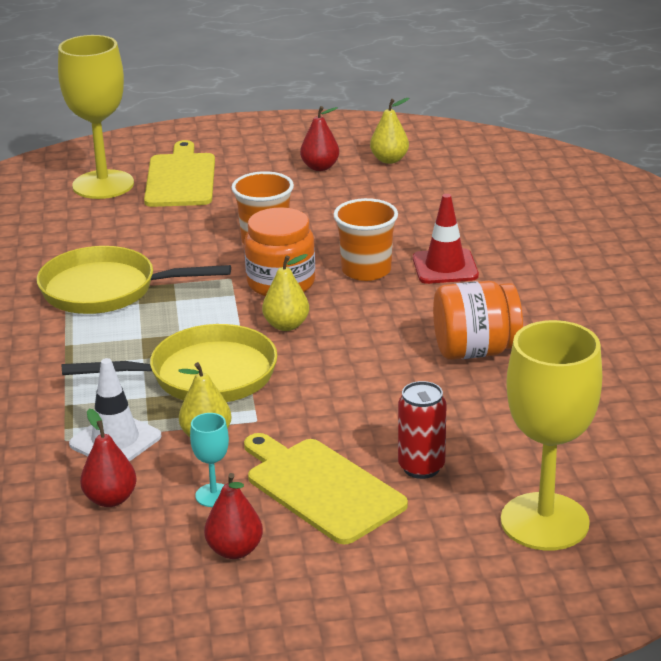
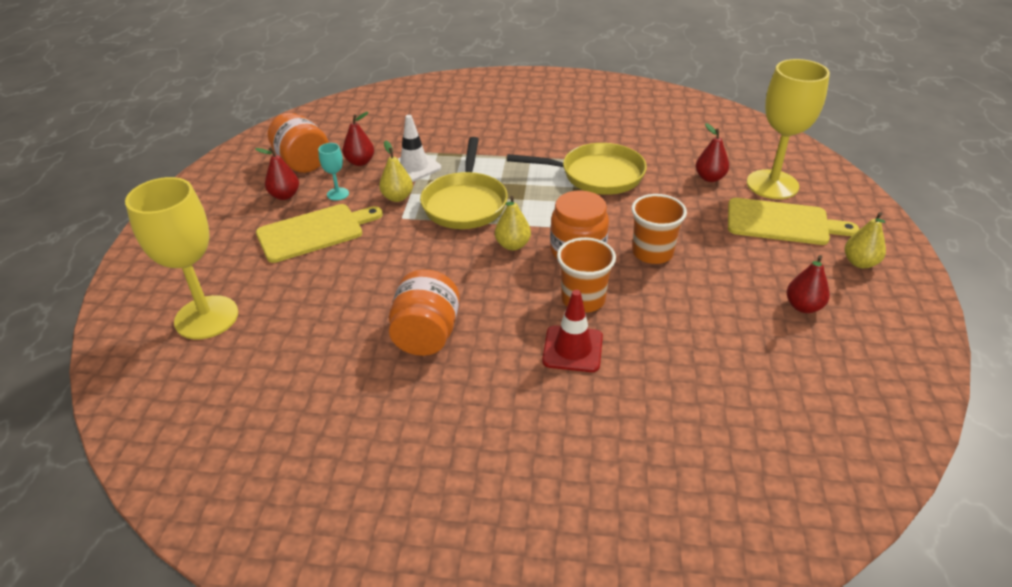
camera: 105 degrees right, 10 degrees up
yellow pan [37,246,231,314] -> yellow pan turned 75 degrees clockwise [507,143,647,195]
yellow pear [370,98,409,164] -> yellow pear moved to [845,212,886,268]
red can [398,381,446,479] -> none
none -> orange jar [268,113,329,173]
none -> red pear [696,123,729,182]

